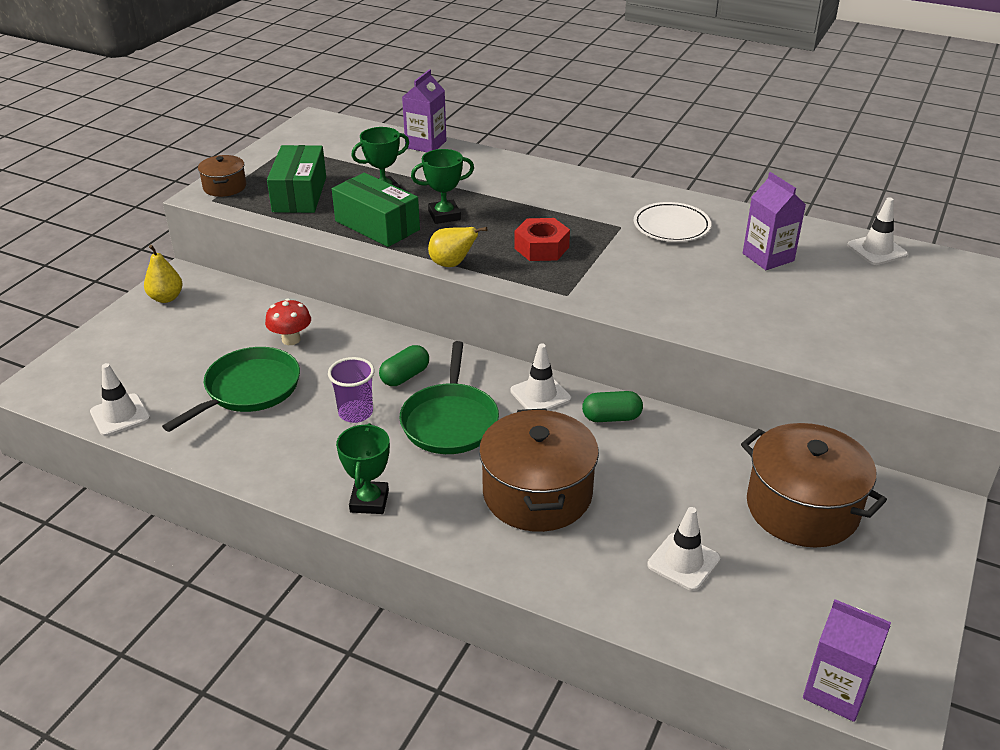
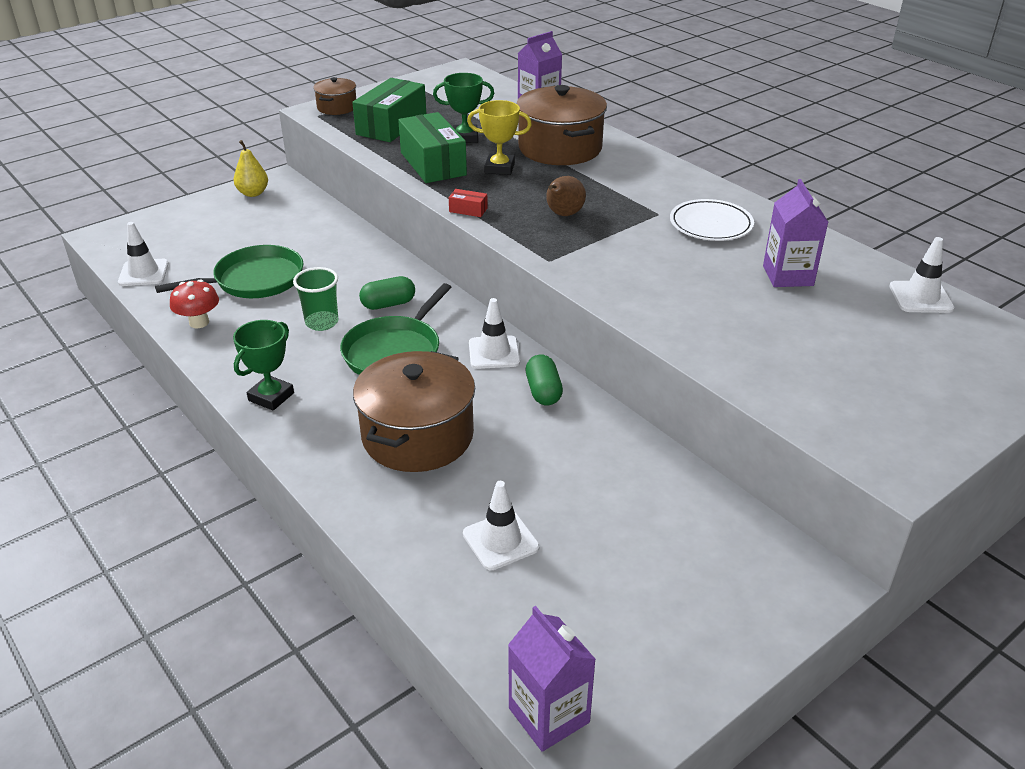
camera: 25 degrees right, 0 degrees up
red mushroom [265,298,311,345] -> red mushroom moved to [170,280,219,328]
purple cup [328,357,375,423] -> green cup [293,267,338,331]
green trophy [411,149,474,224] -> yellow trophy [467,100,532,175]
yellow pear [428,227,487,267] -> red box [449,189,488,217]
red nut [514,218,570,261] -> brown pear [546,176,586,216]
green capsule [582,391,643,422] -> green capsule turned 60 degrees clockwise [526,355,563,405]
brown pot [741,423,887,548] -> brown pot moved to [517,85,607,165]

